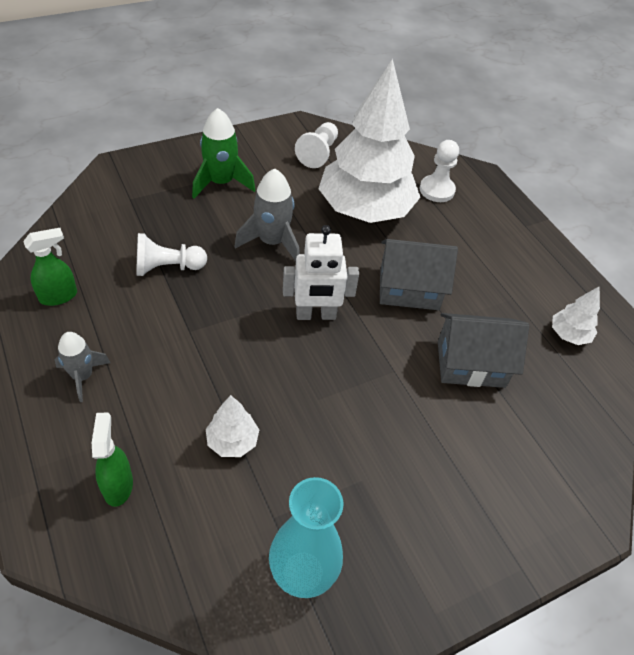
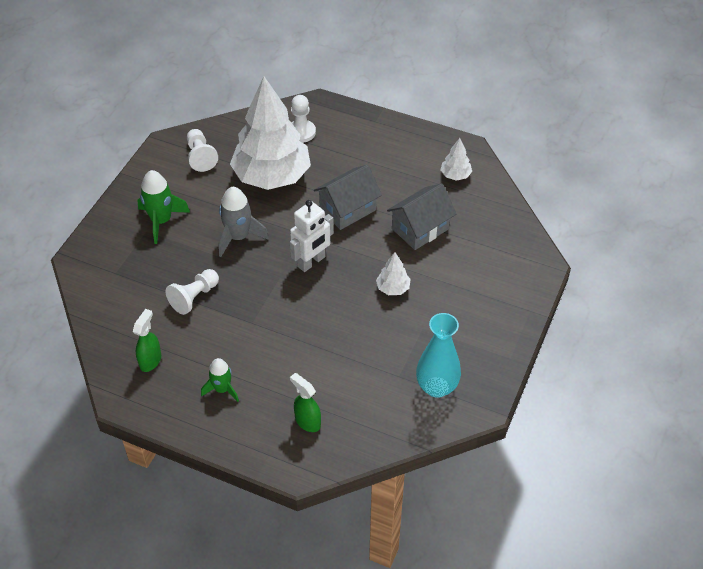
camera: 35 degrees left, 0 degrees up
grey rocket [54,332,111,402] -> green rocket [201,358,239,402]
white tree [206,395,259,457] -> white tree moved to [376,252,411,295]

